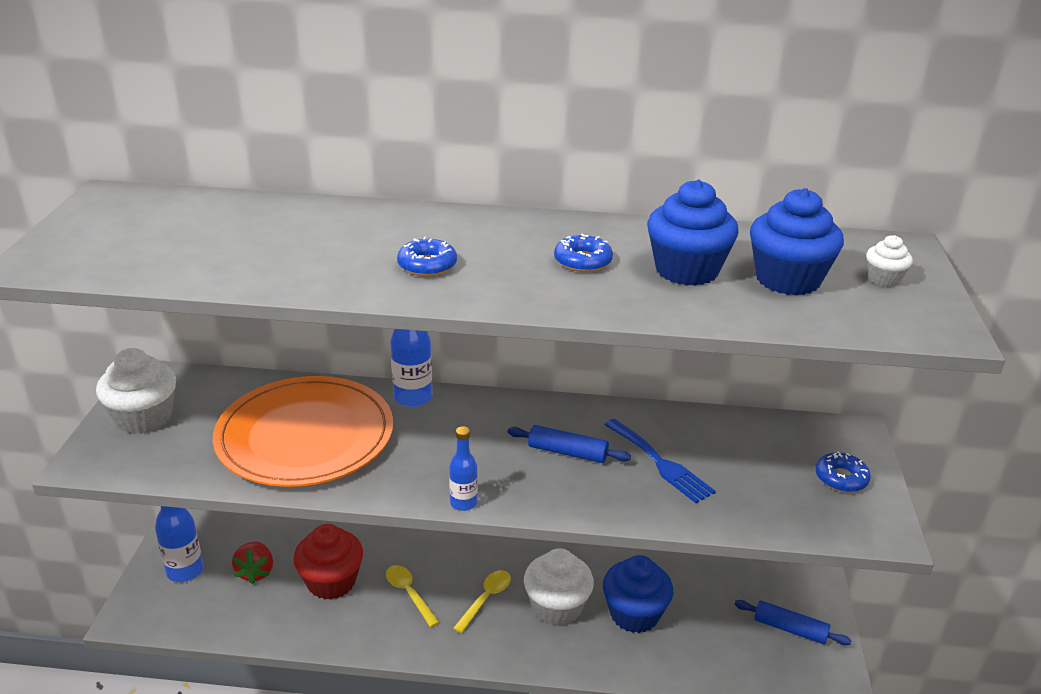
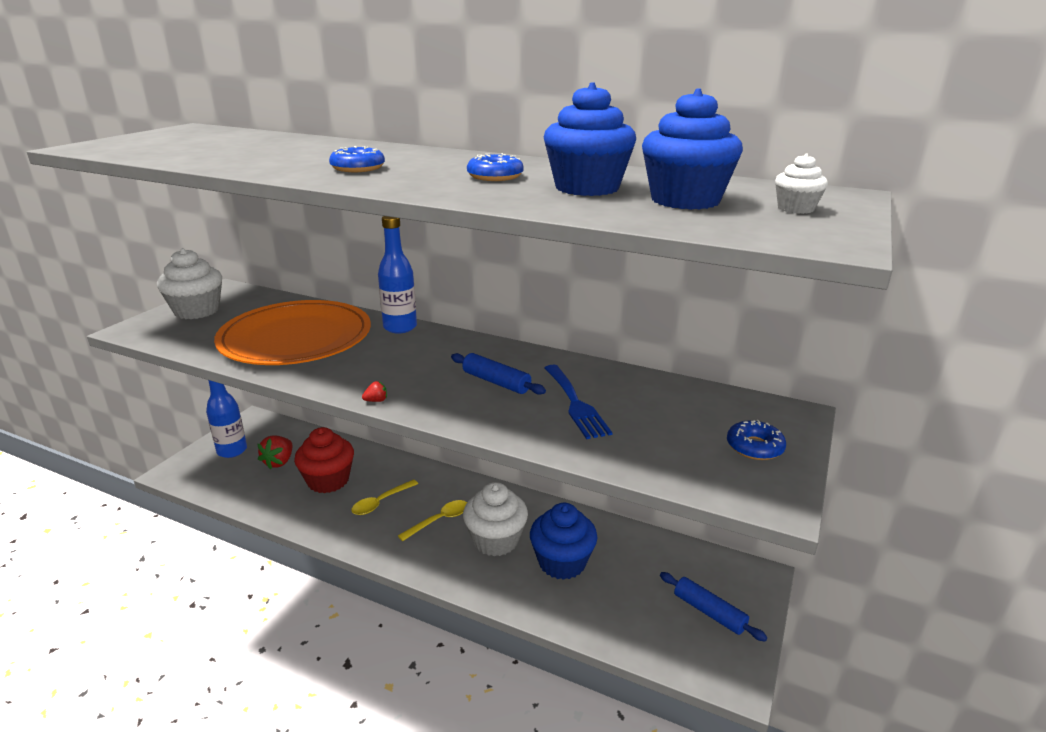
camera: 20 degrees right, 5 degrees down
yellow spoon [386,565,439,627] -> yellow spoon turned 120 degrees counterclockwise [351,479,418,515]
blue bottle [449,426,478,511] -> red strawberry [362,381,387,402]

